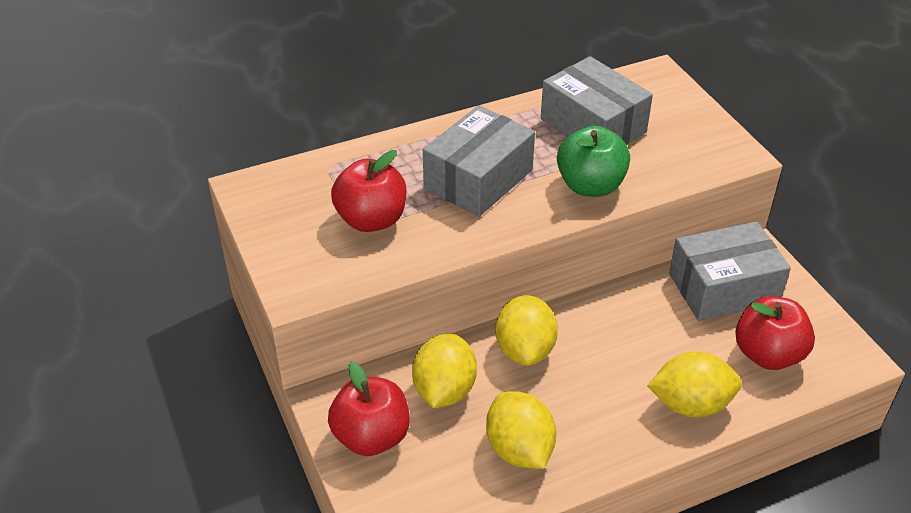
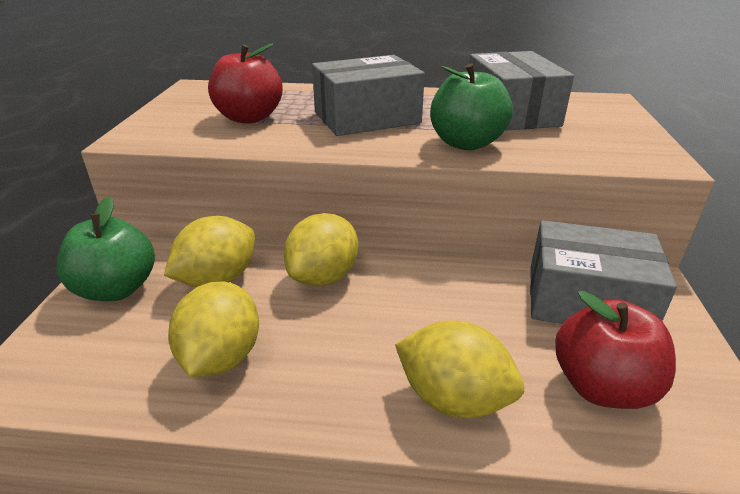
camera: 30 degrees right, 10 degrees down
red apple [328,361,410,456] -> green apple [57,196,155,301]

